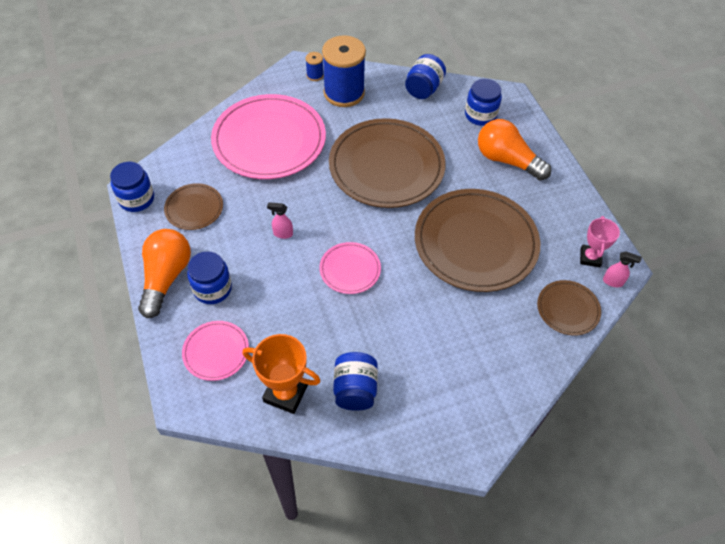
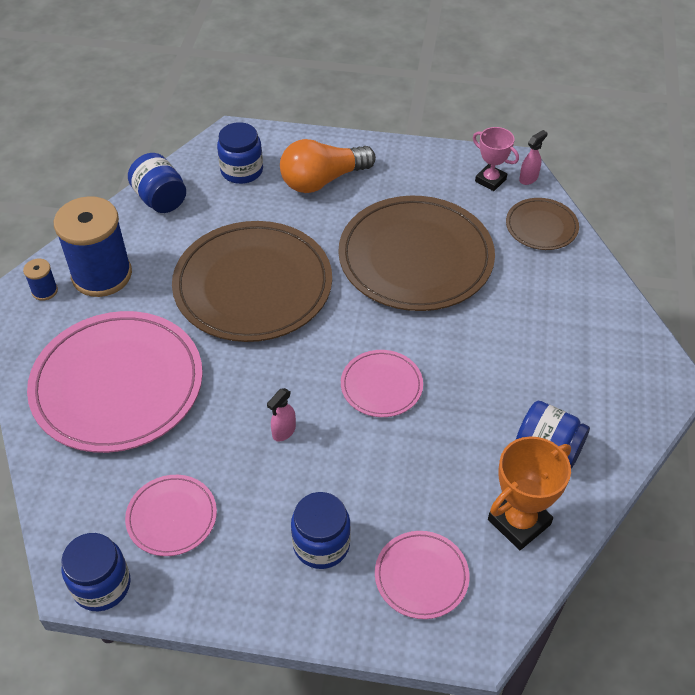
camera: 60 degrees left, 5 degrees down
orange light bulb [138,229,191,318] -> none
brown plate [164,183,223,230] -> pink plate [125,475,217,556]

